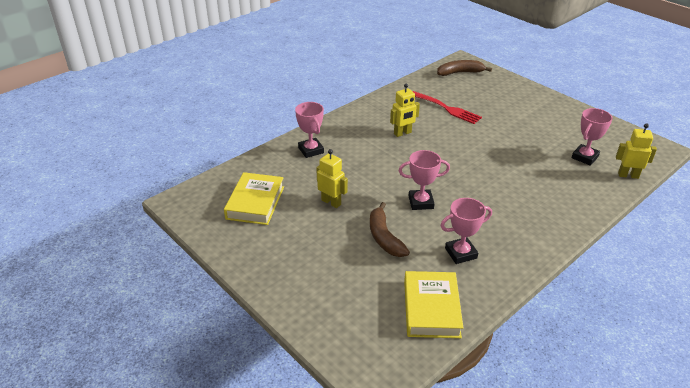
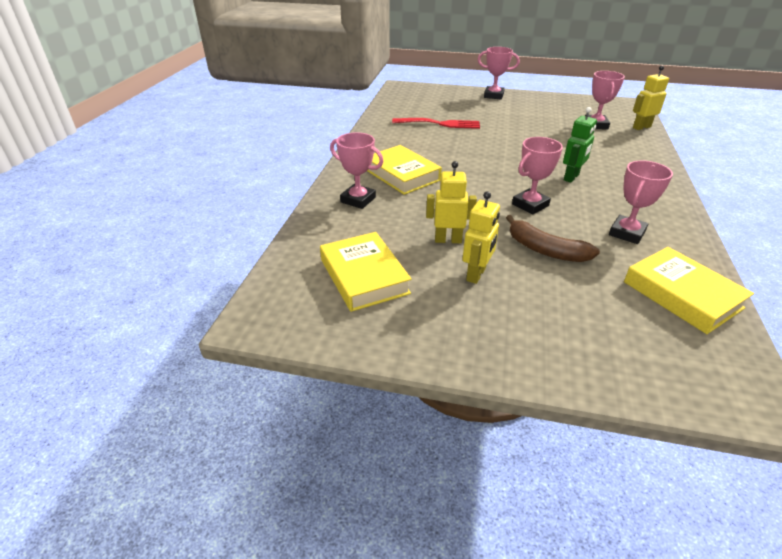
camera: 35 degrees left, 0 degrees up
yellow robot [390,83,420,137] -> yellow robot moved to [462,191,500,284]
brown banana [437,60,492,76] -> none
none -> yellow book [367,145,442,195]
none -> pink trophy [478,47,520,100]
none -> green robot [563,107,597,183]

